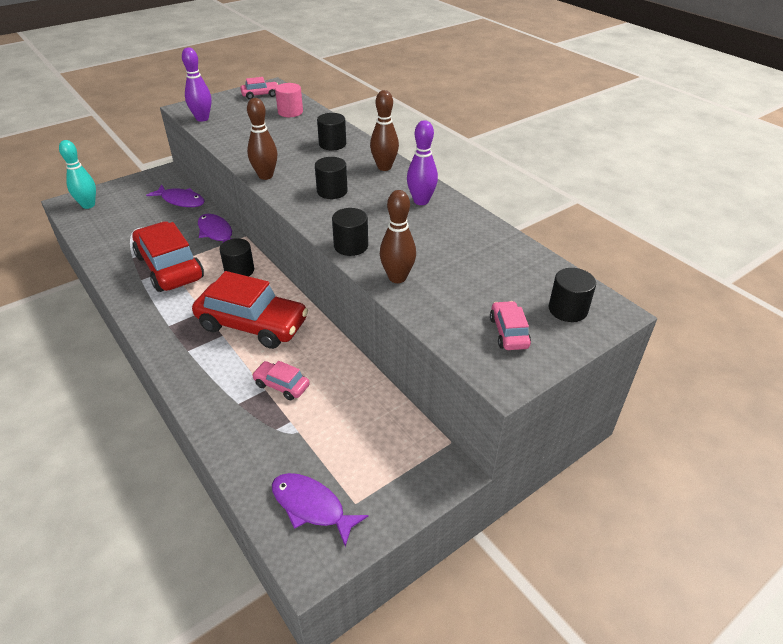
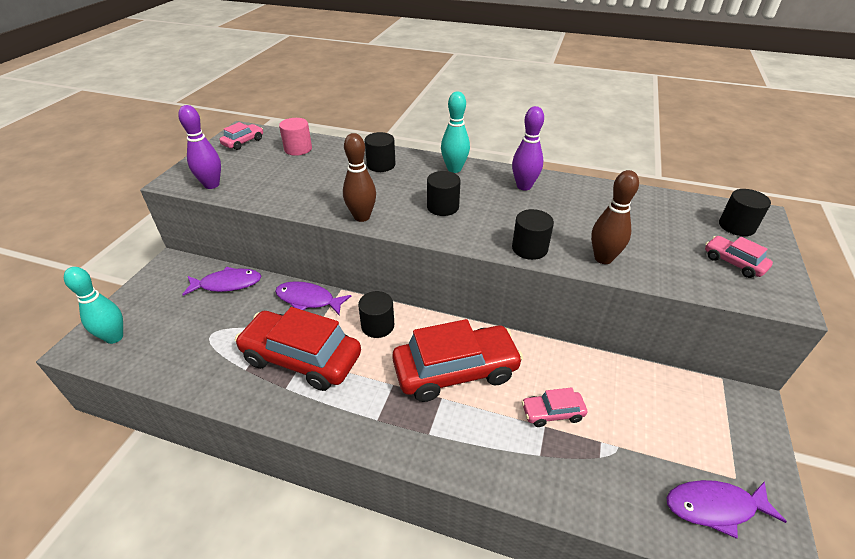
camera: 35 degrees left, 0 degrees up
brown bowling pin [370,90,399,171] -> turquoise bowling pin [441,92,470,173]

